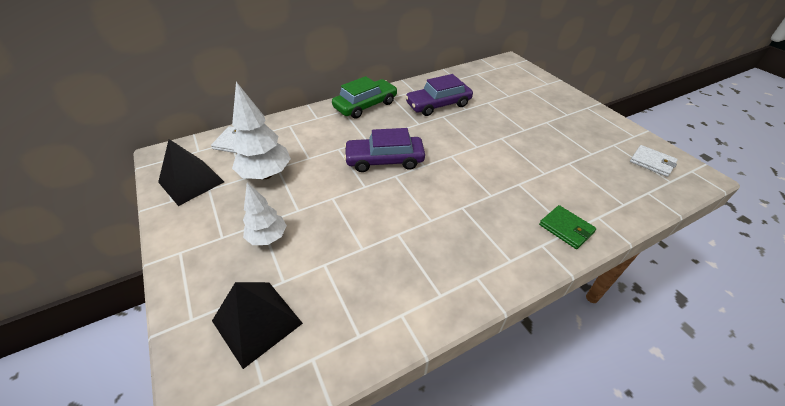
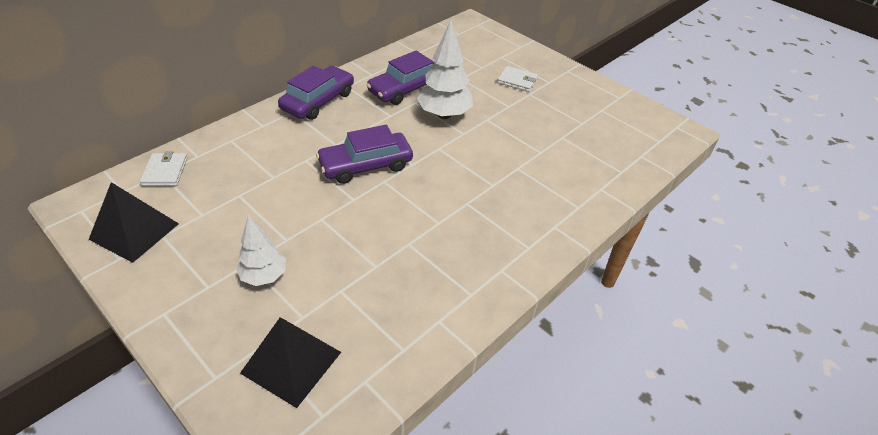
camera: 20 degrees left, 0 degrees up
white tree [232,82,291,179] -> white tree moved to [417,21,473,119]
green car [332,76,397,119] -> purple car [278,66,354,120]
green wallet [539,205,596,249] -> none
white wallet [630,145,678,177] -> white wallet moved to [497,66,538,92]

